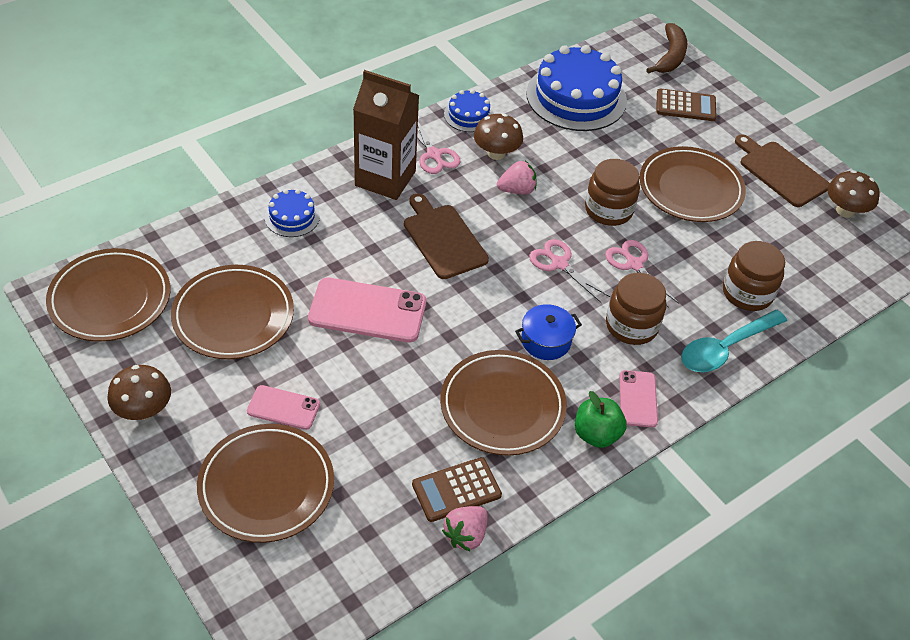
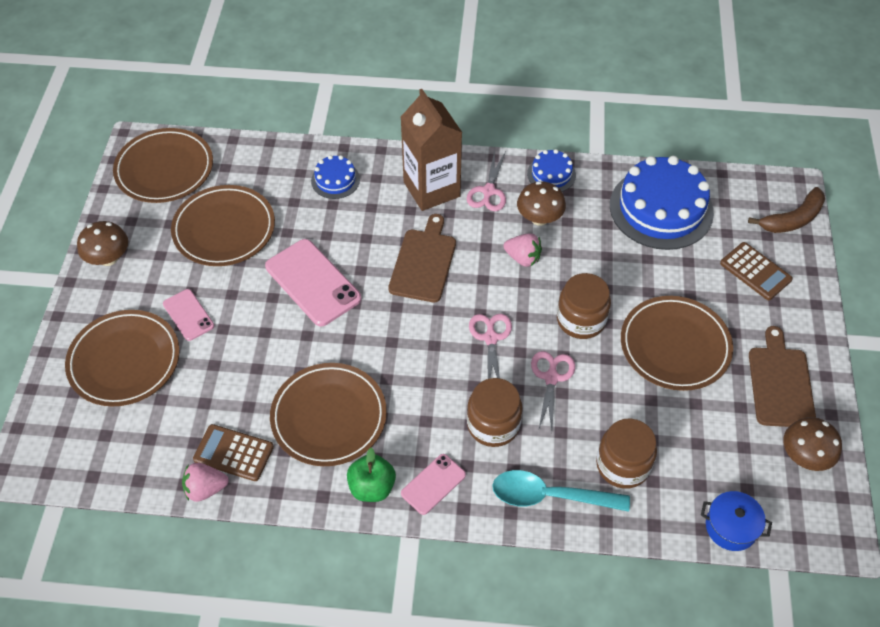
camera: 45 degrees right, 5 degrees up
blue pot [515,304,582,360] -> blue pot moved to [701,491,772,551]

